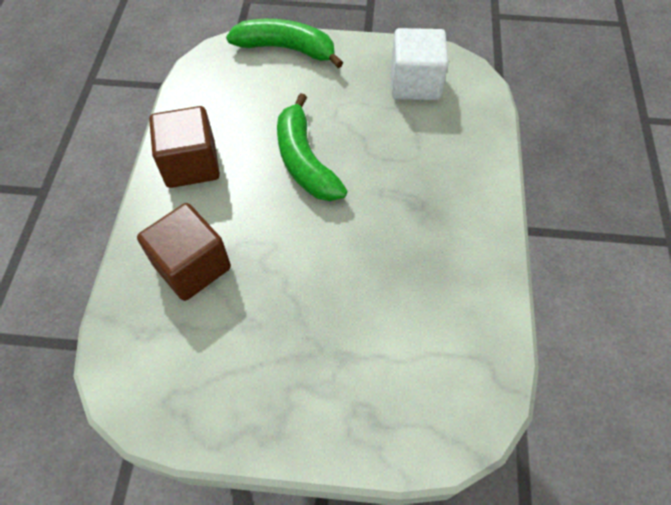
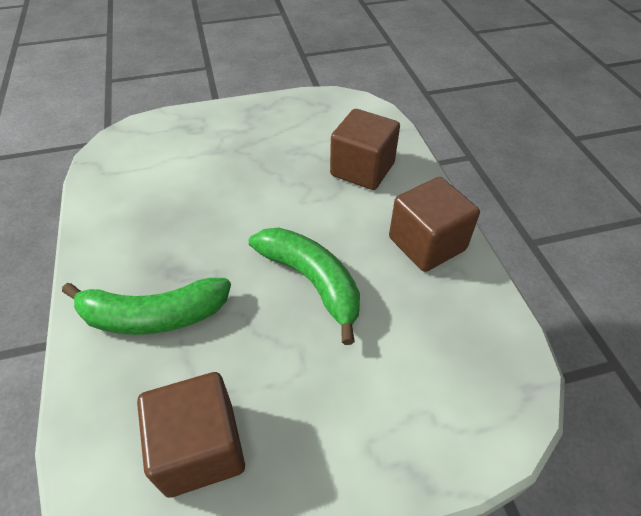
camera: 160 degrees right, 10 degrees down
green banana [226,19,343,68] -> green banana moved to [62,278,231,335]
white cube [391,28,449,100] -> brown cube [137,372,245,498]

